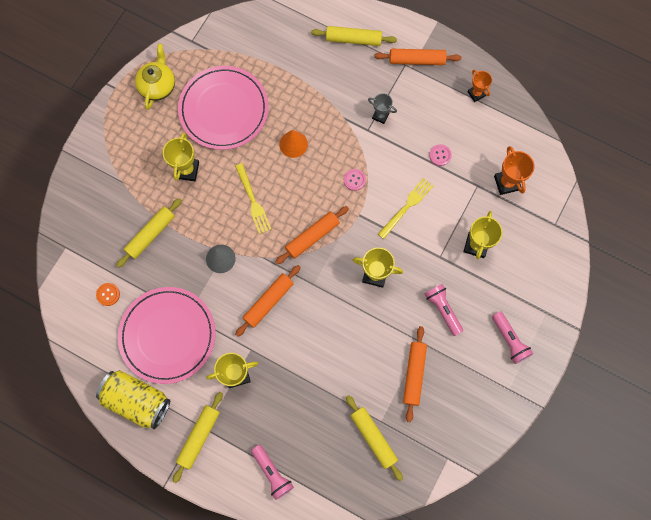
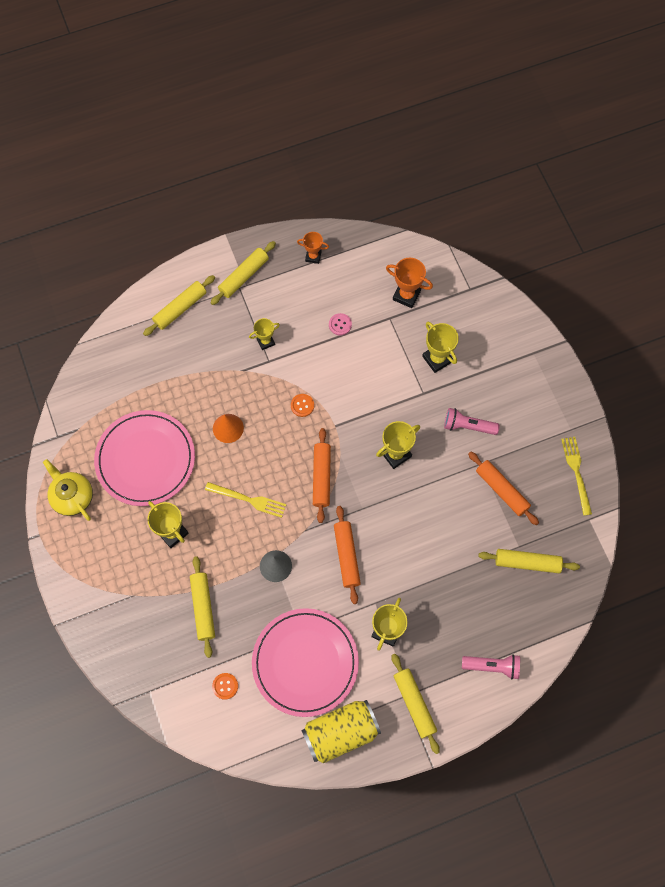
camera: 50 degrees left, 5 degrees down
pink button [344,169,366,191] -> orange button [291,394,314,417]
grey trophy [368,93,397,124] -> yellow trophy [249,318,280,350]
orange rolling pin [374,49,461,65] -> yellow rolling pin [210,241,276,305]
yellow fork [378,178,433,239] -> yellow fork moved to [561,437,592,516]
pink flashlight [492,311,533,364] -> none

